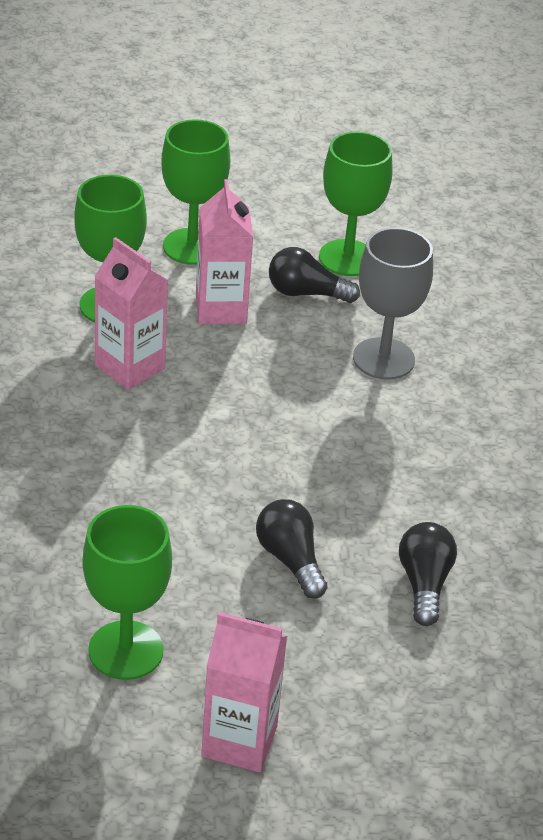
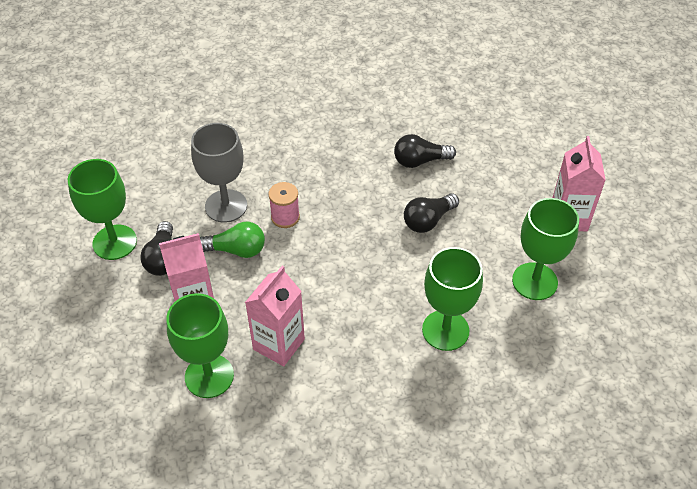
camera: 100 degrees left, 10 degrees up
green goblet [162,119,230,265] -> green goblet moved to [422,247,483,351]
none -> green light bulb [200,222,265,258]
none -> pink spool [268,182,300,228]

